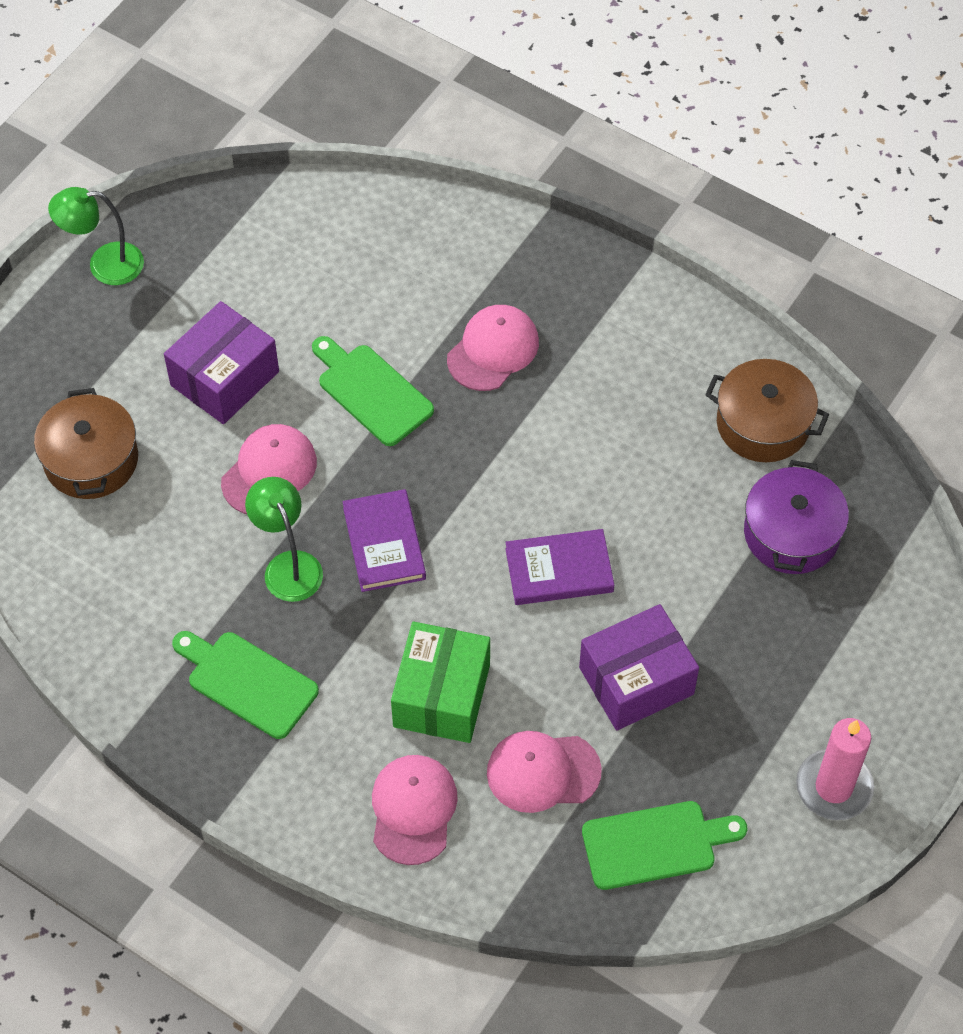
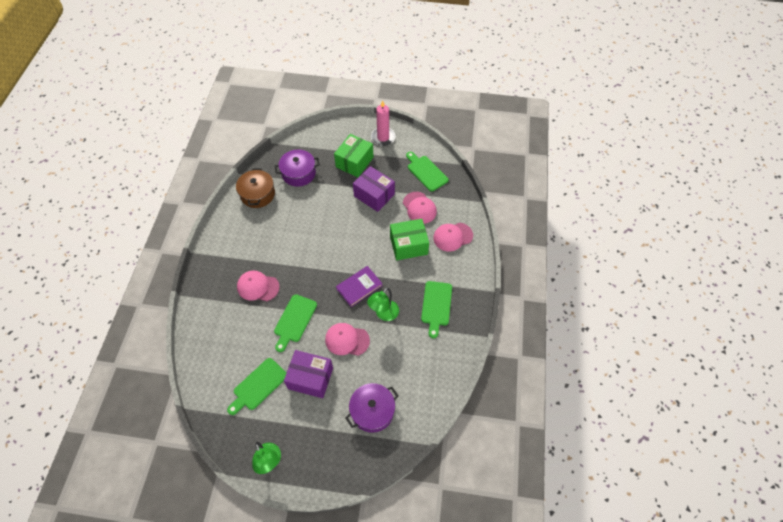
camera: 115 degrees left, 0 degrees up
brown pot [34,388,138,499] -> purple pot [345,383,398,433]
purple book [505,529,614,605] -> none
none -> green cutting board [227,358,286,415]
none -> green box [334,134,373,177]

